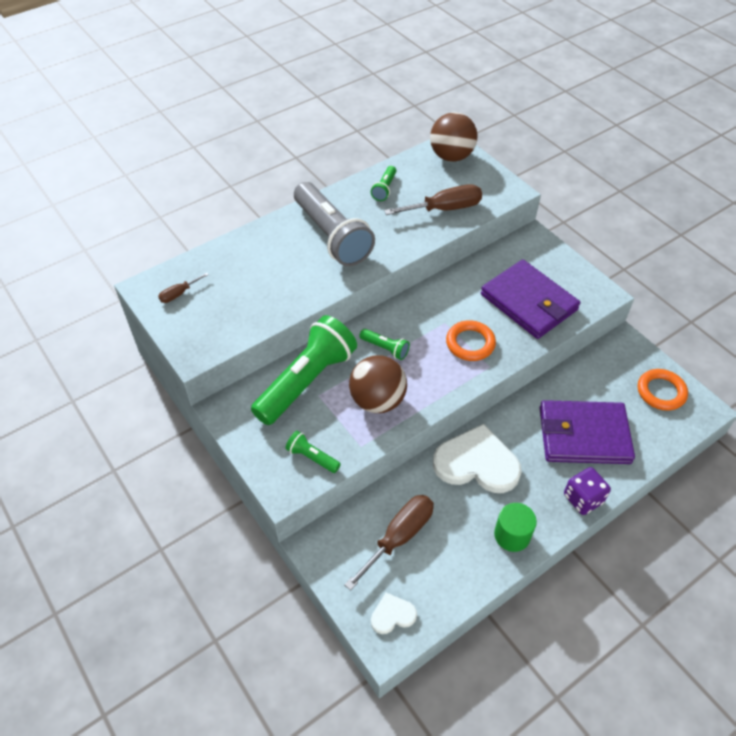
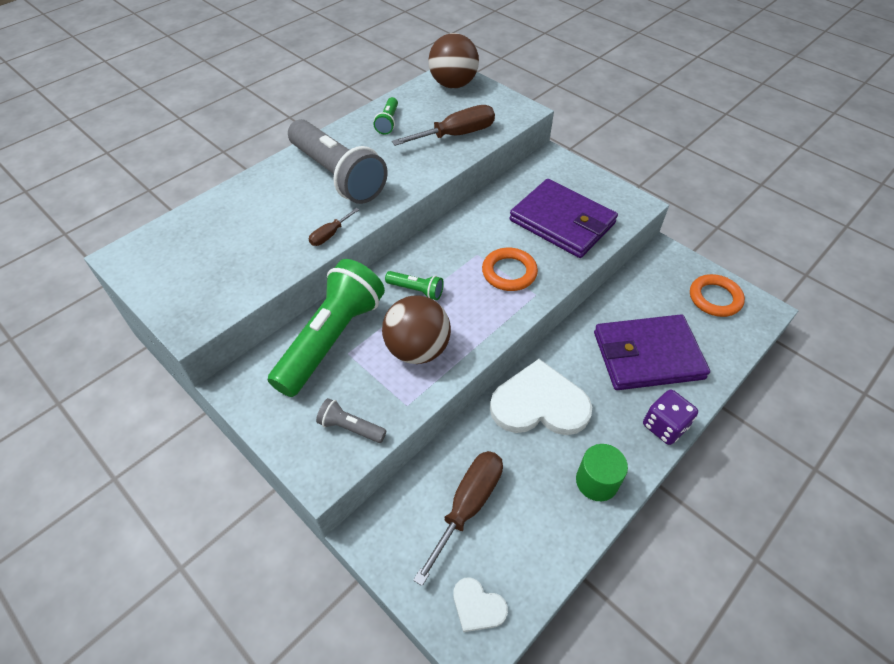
camera: 10 degrees left, 0 degrees up
brown screwdriver [158,272,209,303] -> brown screwdriver moved to [309,208,359,246]
green flashlight [285,431,341,473] -> grey flashlight [316,398,386,443]
white heart [371,592,417,634] -> white heart turned 120 degrees counterclockwise [453,577,508,632]

